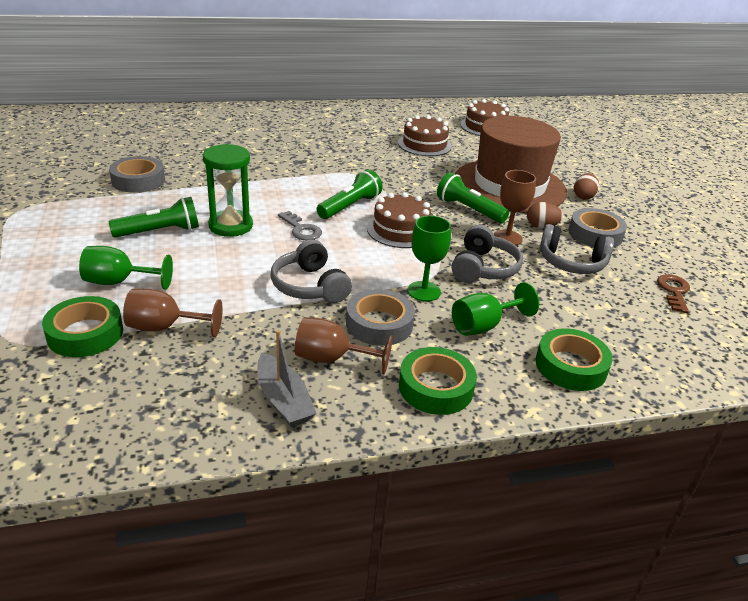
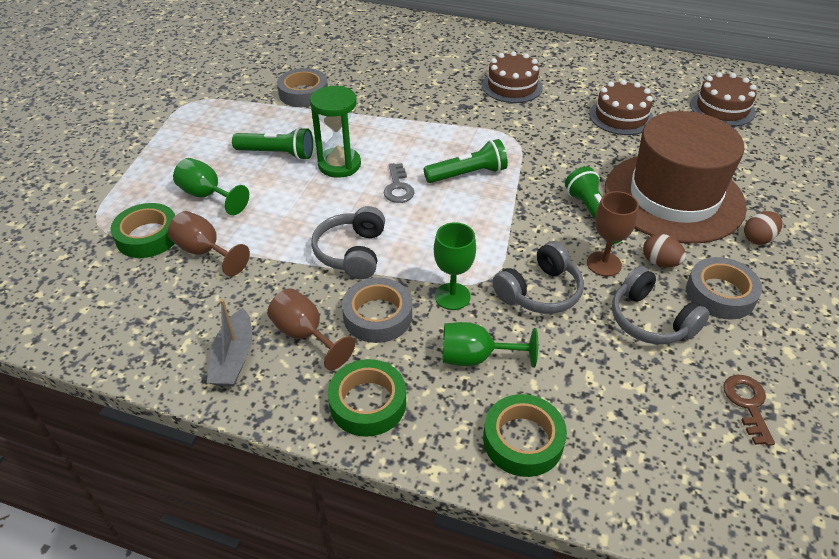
camera: 35 degrees right, 10 degrees up
brown cake [367,192,431,248] -> brown cake moved to [482,51,543,103]
brown key [657,274,690,313] -> brown key turned 45 degrees counterclockwise [723,375,775,446]

